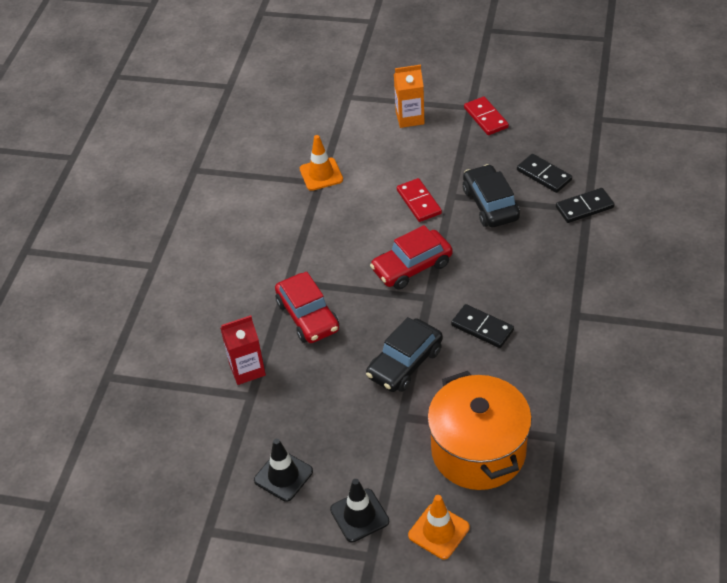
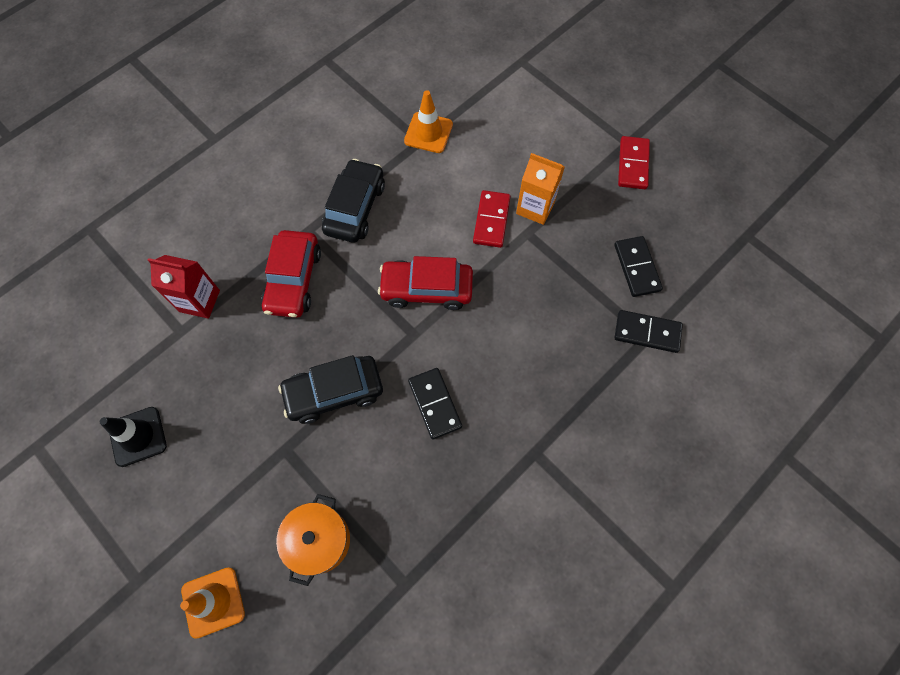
camera: 30 degrees right, 20 degrees up
black traffic cone [330,479,389,542] -> none
orange carton [394,65,425,128] -> orange carton moved to [516,153,565,225]
orange pot [427,371,532,490] -> orange pot [276,494,350,586], size x0.57
black car [463,164,520,227] -> black car moved to [322,159,385,243]

